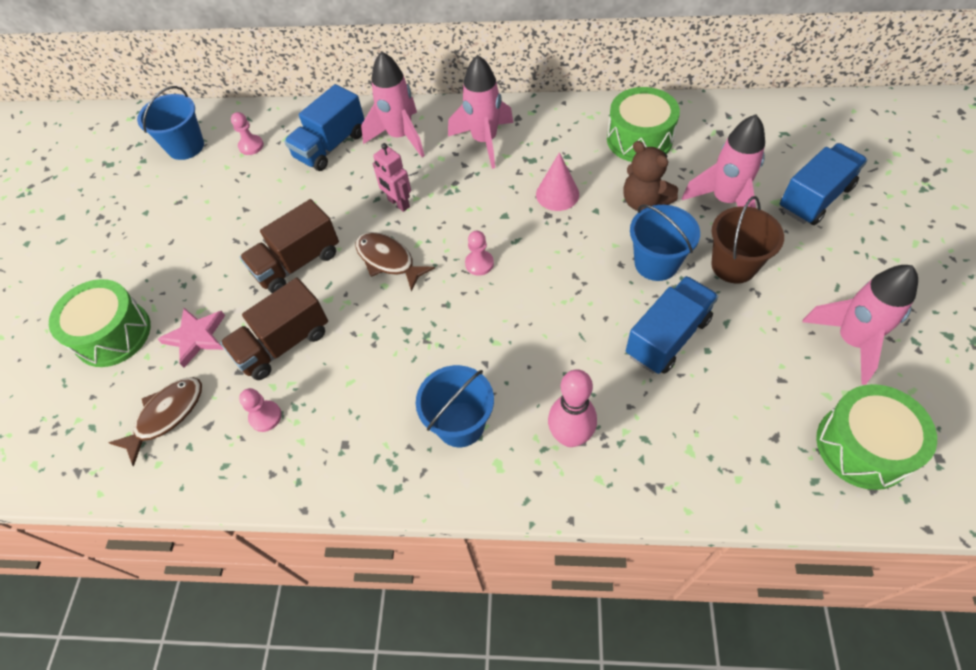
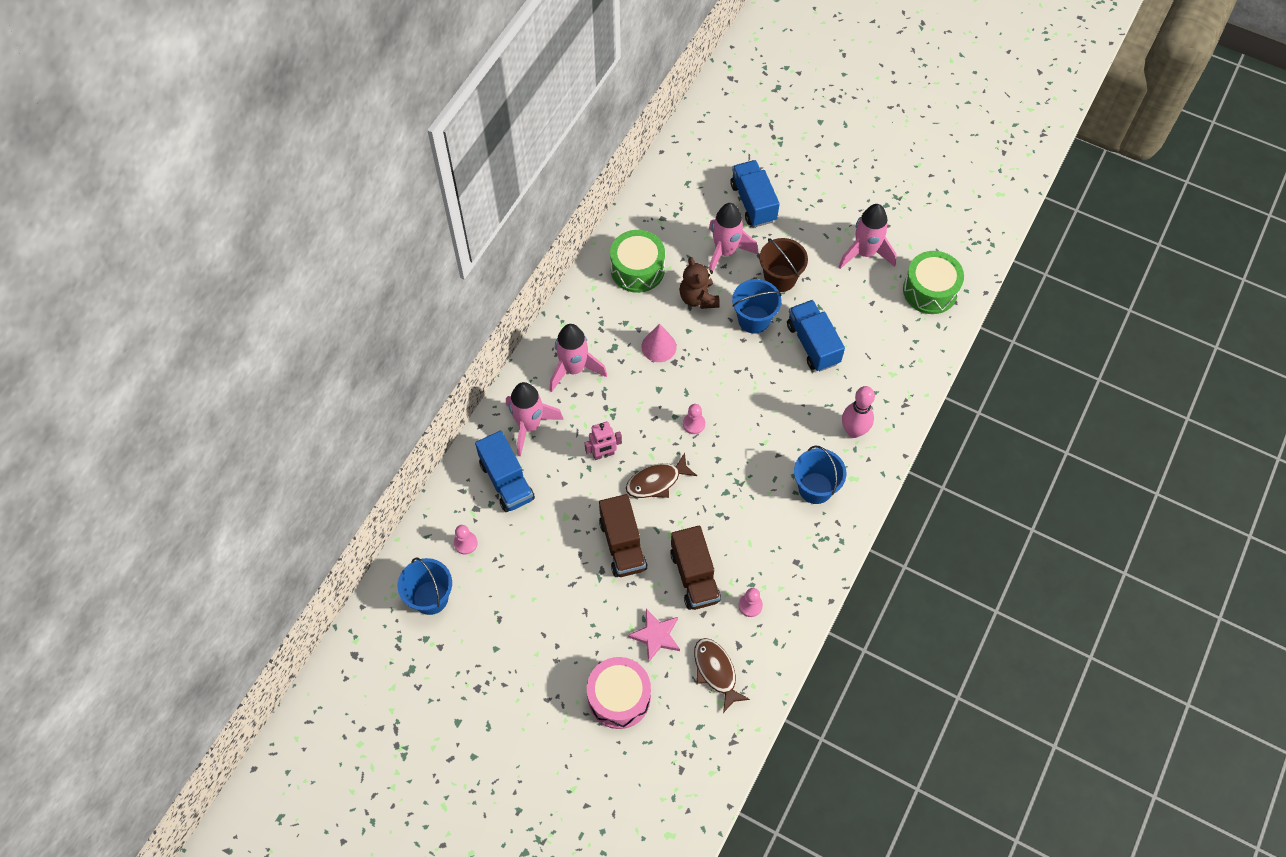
camera: 70 degrees left, 5 degrees up
green drum [49,279,151,367] -> pink drum [587,657,651,729]
brown teddy bear [623,141,678,211] -> brown teddy bear turned 90 degrees clockwise [679,257,720,309]

